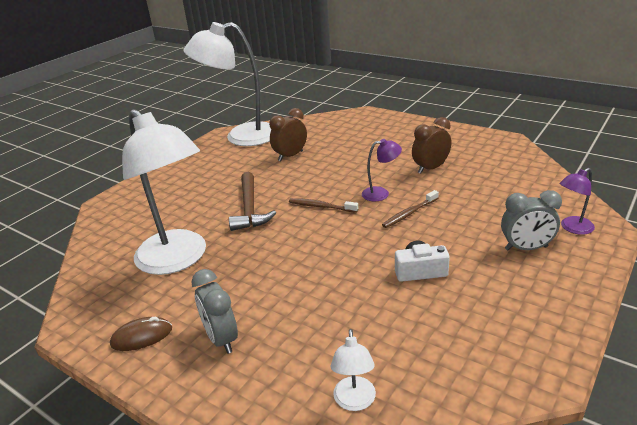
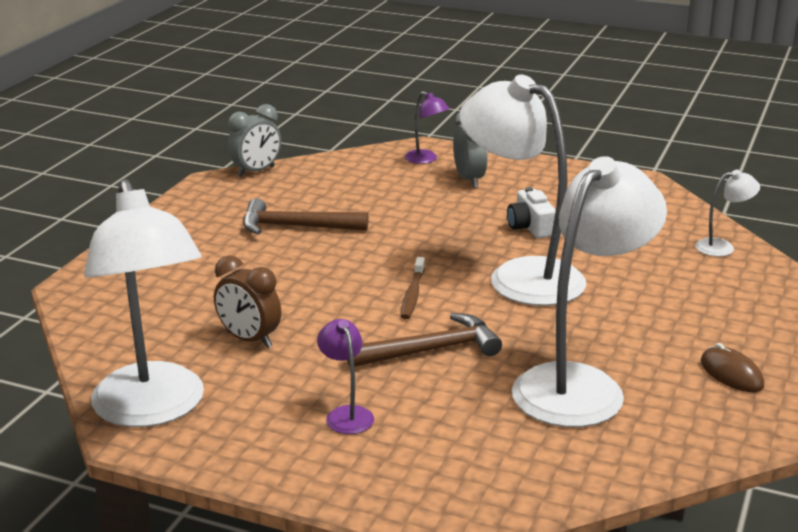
camera: 105 degrees left, 5 degrees down
grey clock [191,269,238,354] -> grey clock moved to [227,104,281,177]
purple lamp [362,139,402,201] -> purple lamp moved to [317,319,374,434]
brown toothbrush [382,190,439,228] -> none
brown clock [412,117,451,174] -> brown hammer [243,198,368,235]
none -> white lamp [459,75,586,306]

